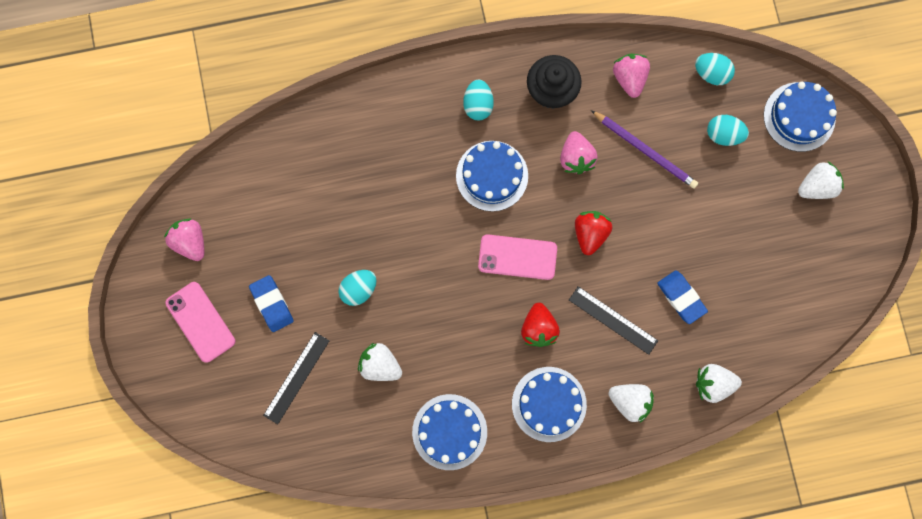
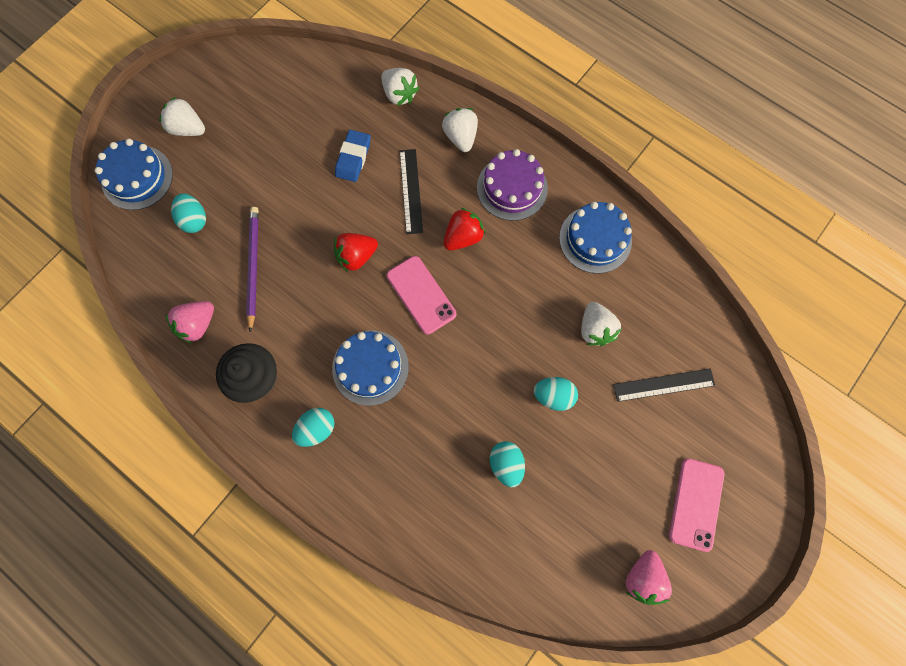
camera: 130 degrees left, 5 degrees down
blue eraser [249,275,294,332] -> none
blue cake [512,367,587,442] -> purple cake [477,149,548,221]
pink strawberry [560,131,598,174] -> none
turquoise egg [695,53,735,85] -> turquoise egg moved to [490,441,525,487]

